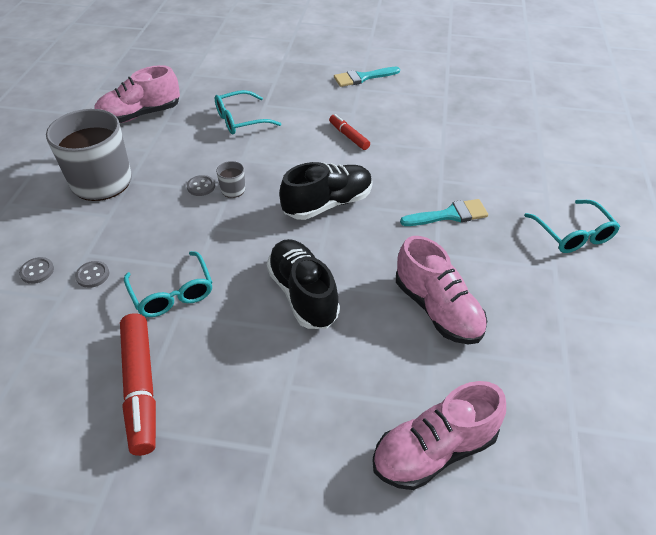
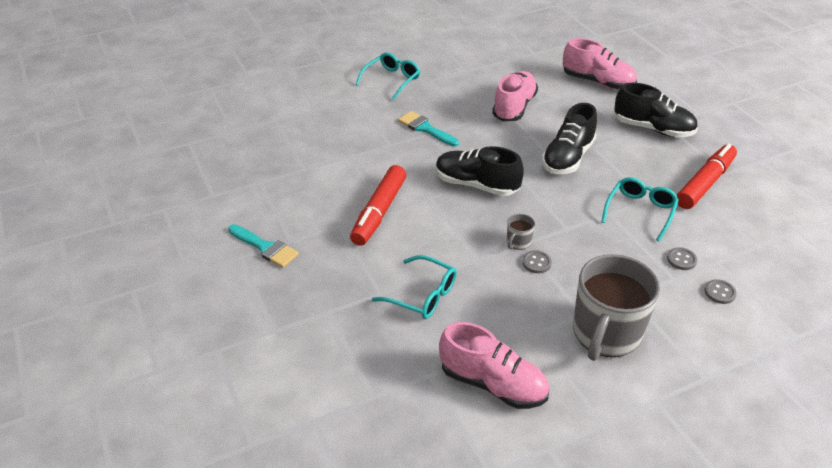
camera: 125 degrees left, 5 degrees down
red marker [329,114,370,150] -> red marker [350,165,406,246], size x1.81
none -> black shoe [614,83,698,137]

